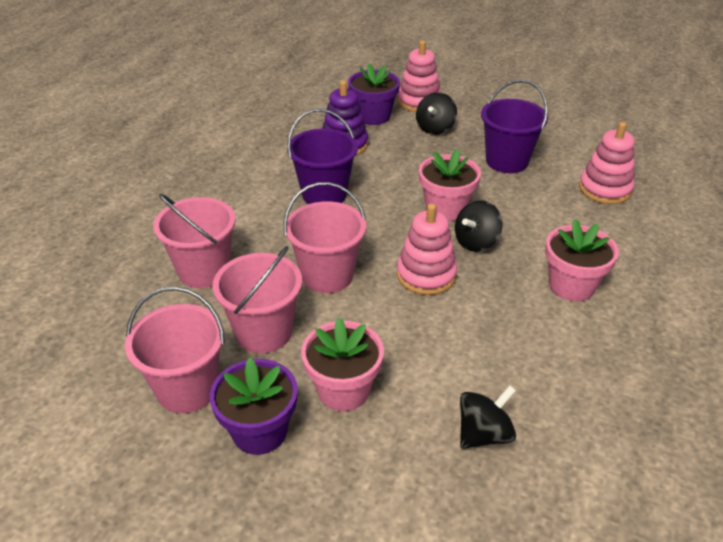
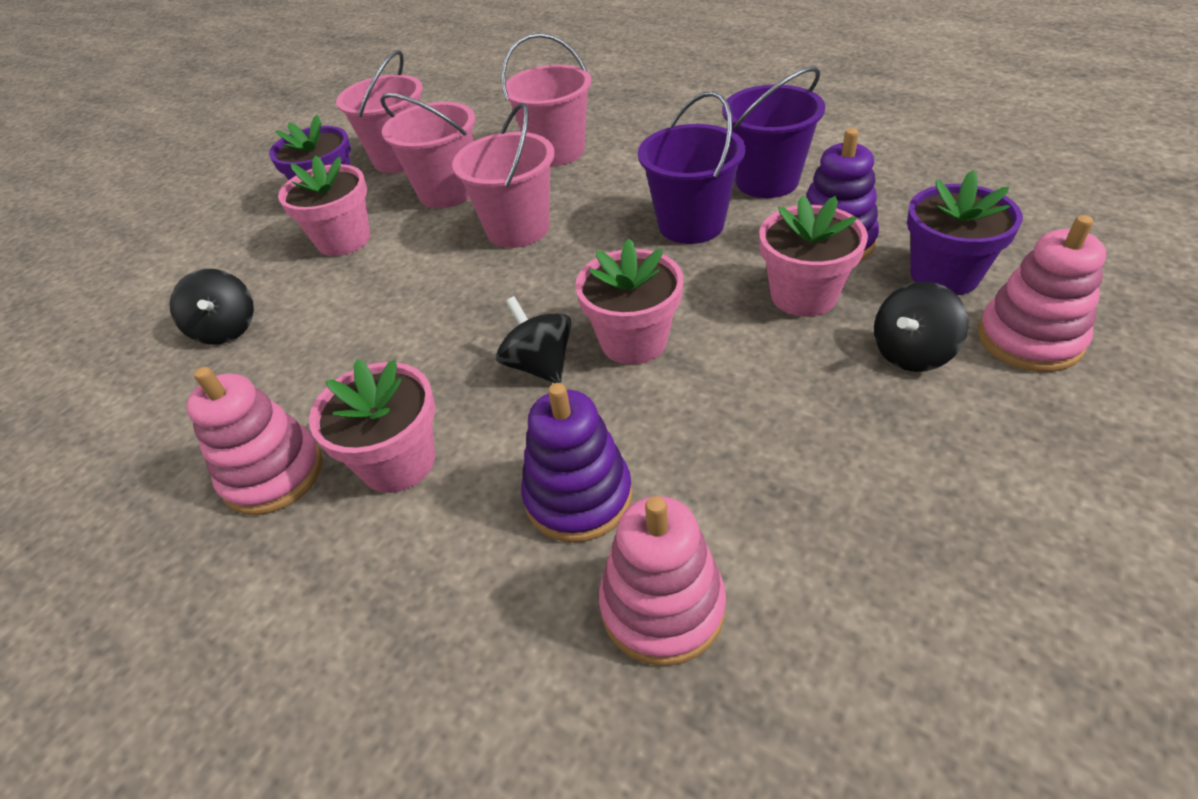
camera: 105 degrees right, 5 degrees up
pink stacking toy [397,203,457,295] -> pink stacking toy moved to [186,367,323,515]
black spinning top [416,92,457,135] -> black spinning top turned 75 degrees counterclockwise [874,282,968,372]
purple bucket [481,80,548,173] -> purple bucket moved to [722,67,825,198]
none -> purple stacking toy [521,383,632,542]
none -> pink flower pot [759,195,868,317]

